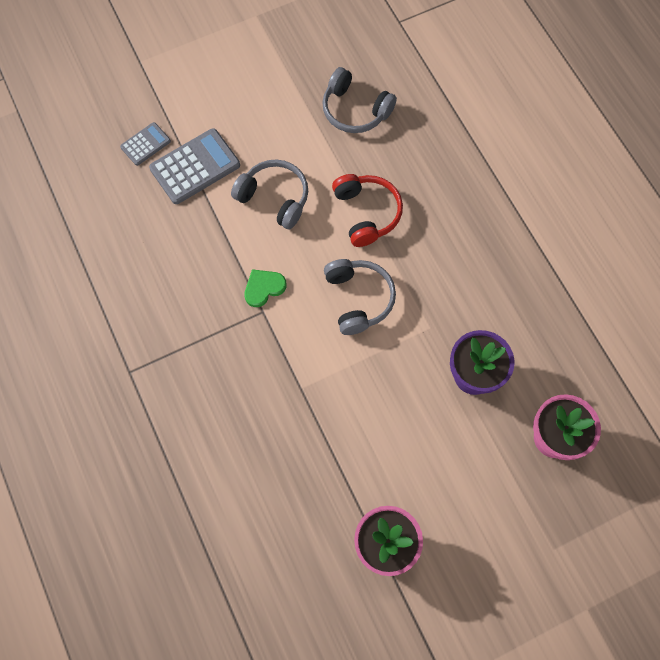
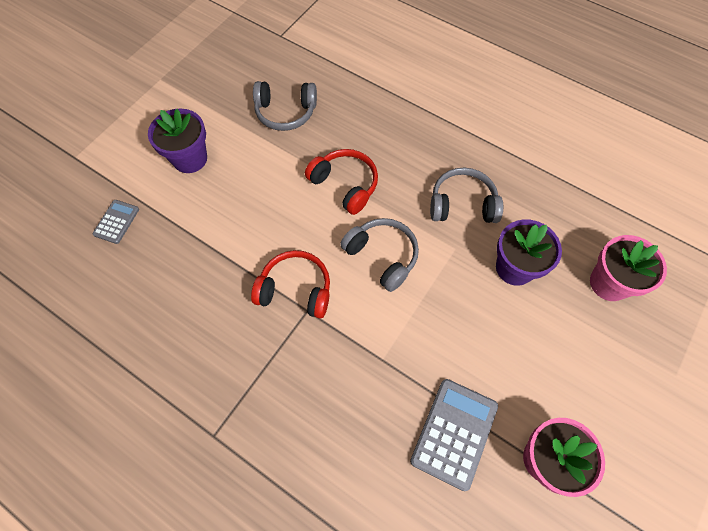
camera: 30 degrees left, 5 degrees down
grey calculator [149,128,240,204] -> grey calculator moved to [410,379,498,491]
grey headphones [231,159,308,230] -> grey headphones moved to [430,168,503,223]
green heart [244,269,286,307] -> red headphones [251,250,330,318]
none -> purple flower pot [148,109,207,173]

